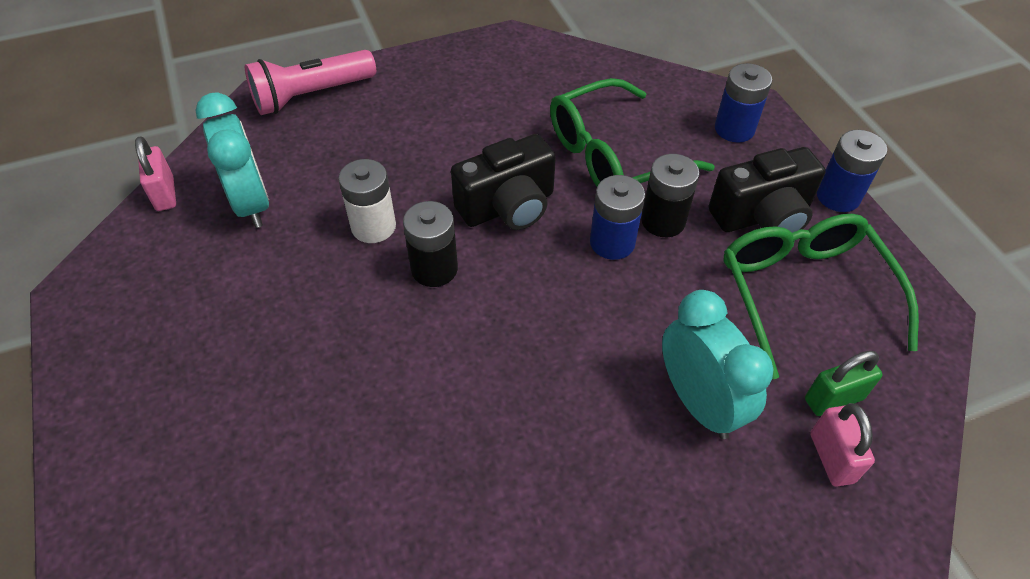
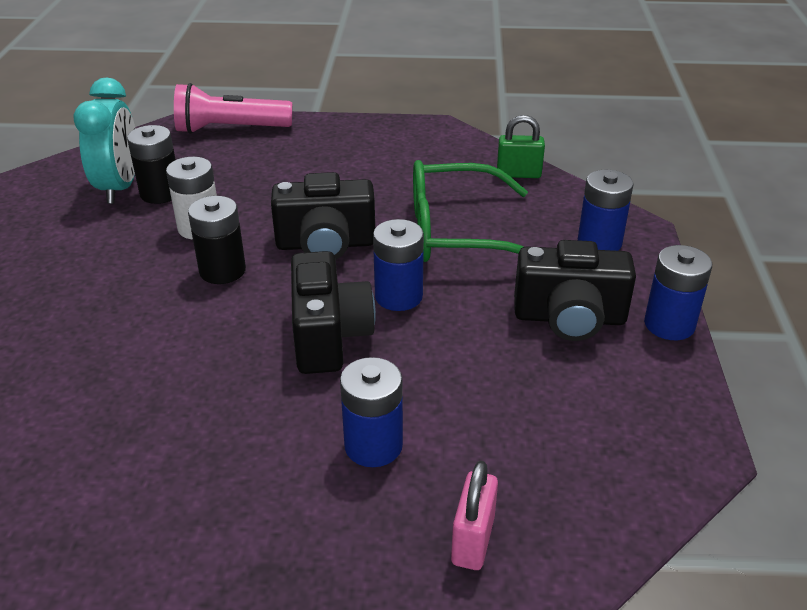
camera: 25 degrees right, 15 degrees down
pink padlock [135,136,176,211] -> none
black battery [641,154,699,237] -> black battery moved to [127,125,176,204]
turquoise clock [662,290,774,439] -> blue battery [340,357,403,467]
green glasses [724,214,919,379] -> none
green padlock [805,351,883,416] -> green padlock moved to [497,115,545,178]
none -> black camera [291,251,376,374]

